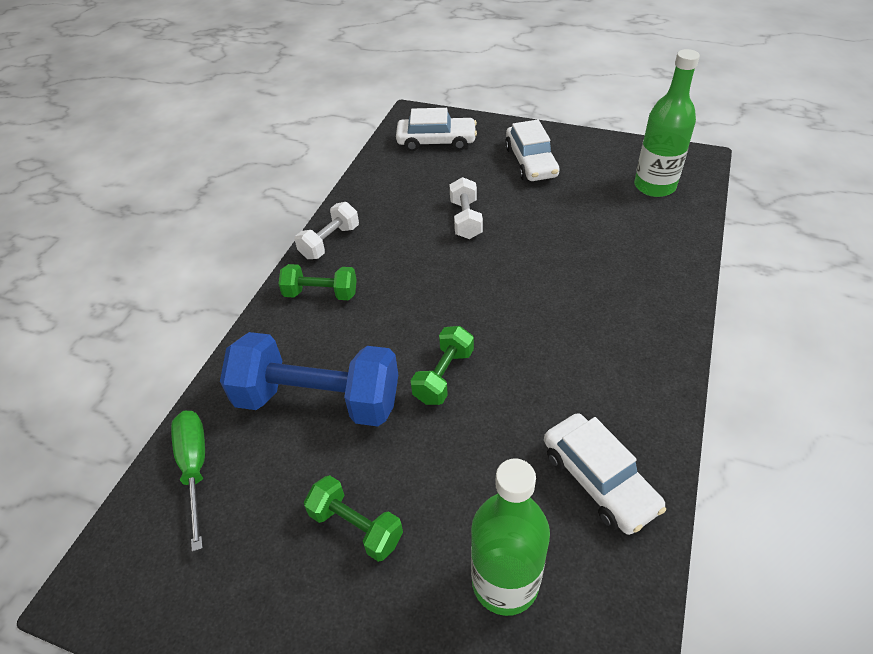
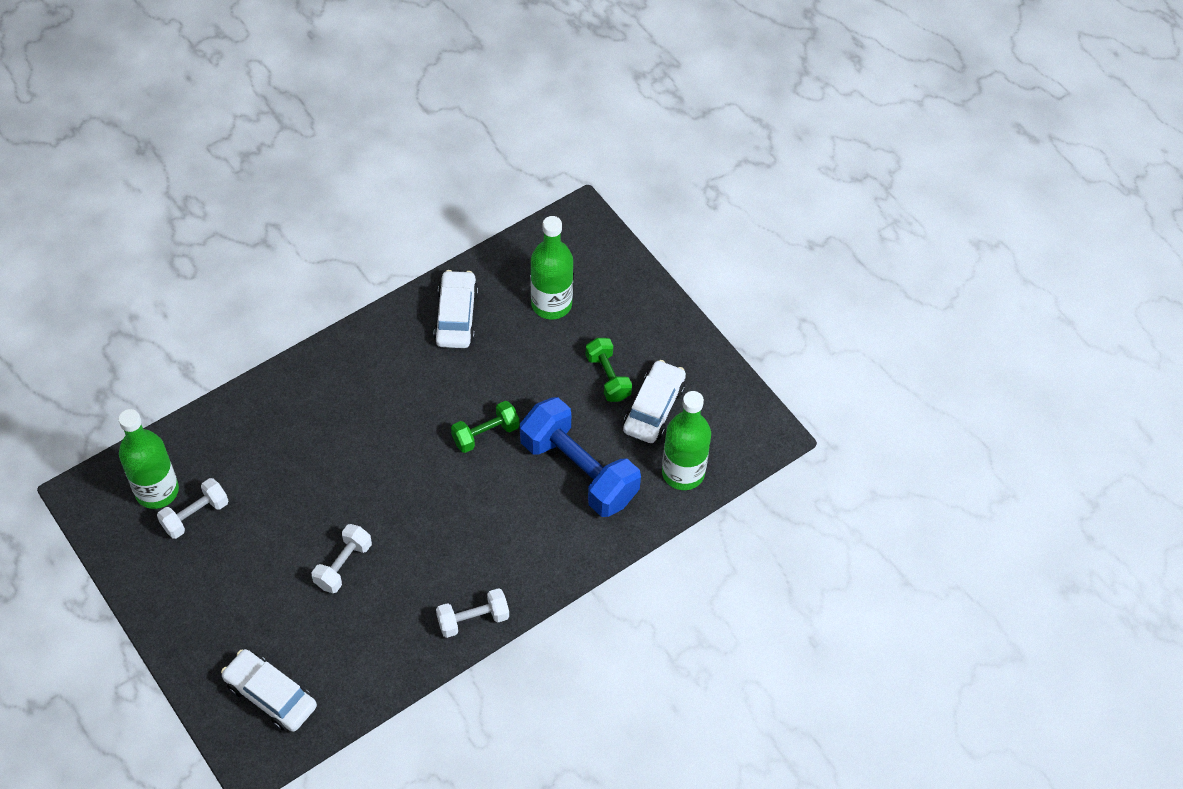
camera: 150 degrees left, 10 degrees up
green screwdriver [171,411,205,552] -> green bottle [662,391,711,490]
green dumbbell [278,264,357,300] -> none
white car [505,120,559,181] -> white car moved to [623,360,686,443]
none -> white dumbbell [157,478,228,539]

